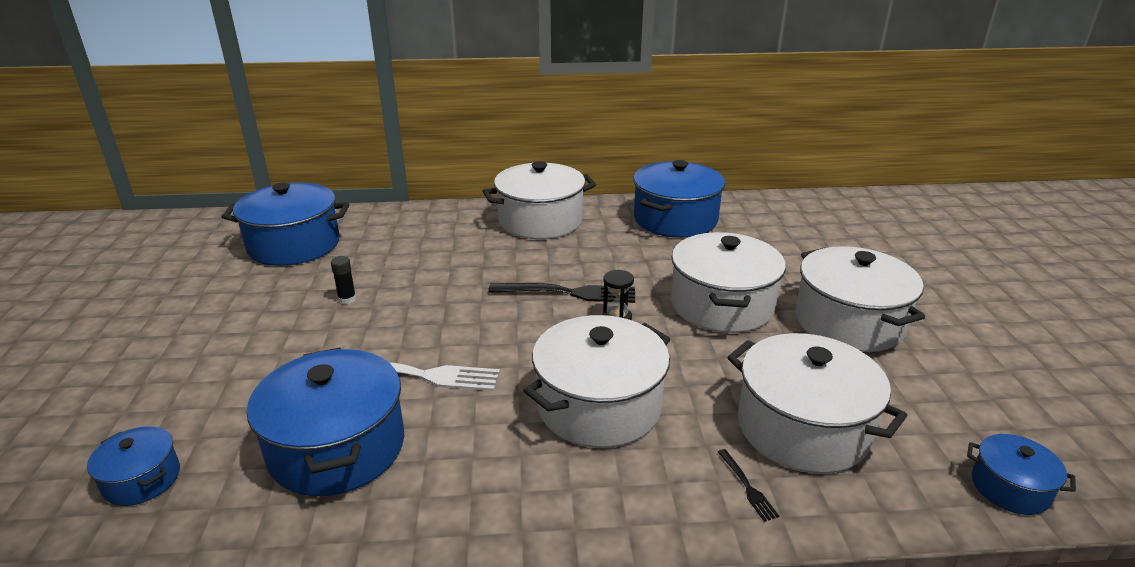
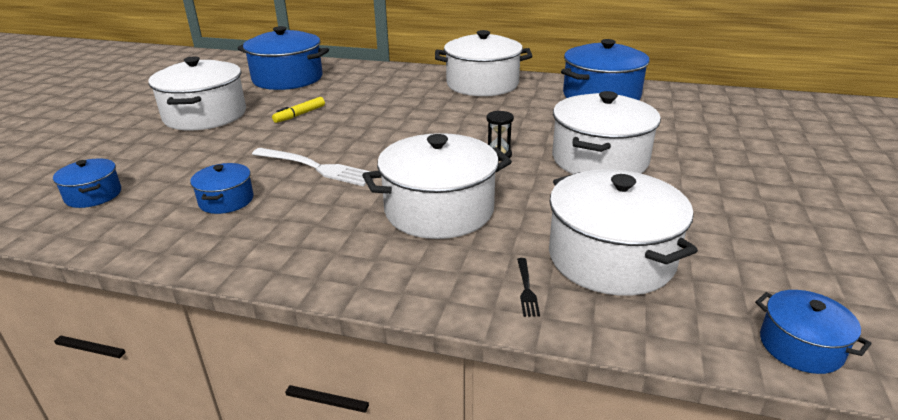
camera: 20 degrees right, 0 degrees up
blue pot [247,348,404,496] -> blue pot [190,163,253,214], size x0.50
black glue stick [331,256,356,304] -> yellow marker [272,97,325,123]
black fork [489,283,635,303] -> none
white pot [795,246,925,352] -> white pot moved to [148,56,246,130]

